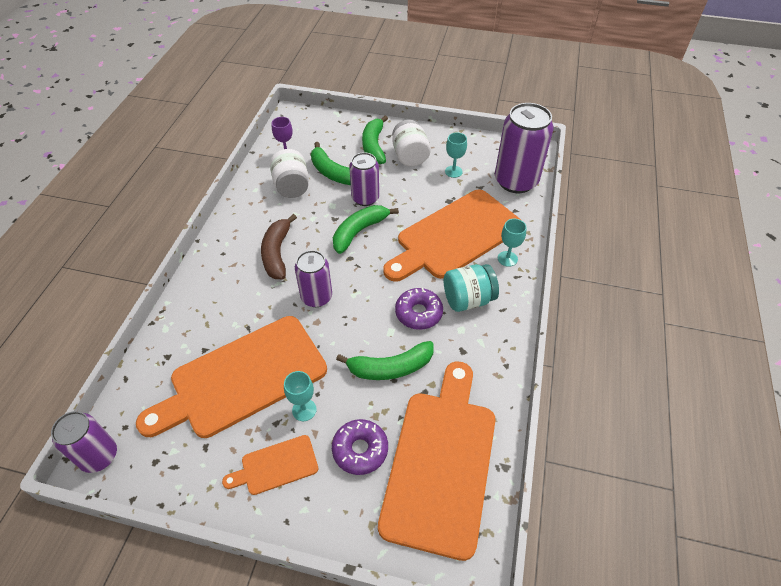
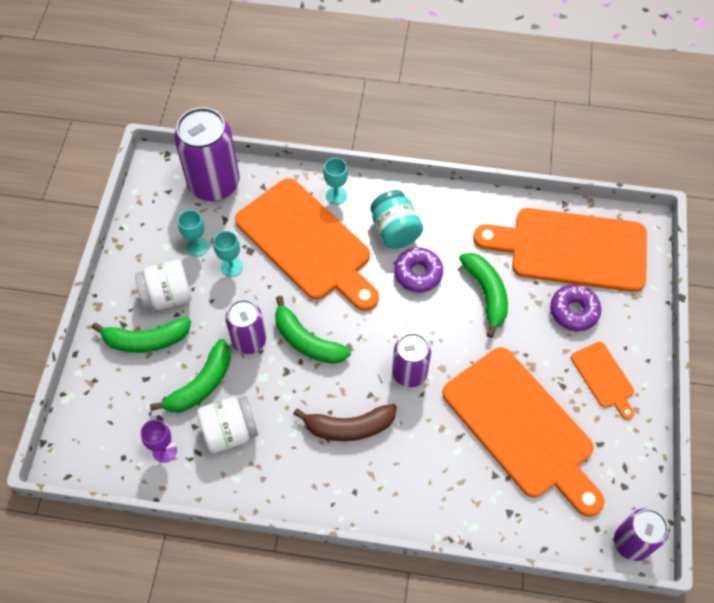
camera: 95 degrees left, 10 degrees up
turquoise goblet [284,371,317,421] -> turquoise goblet moved to [214,231,243,277]

